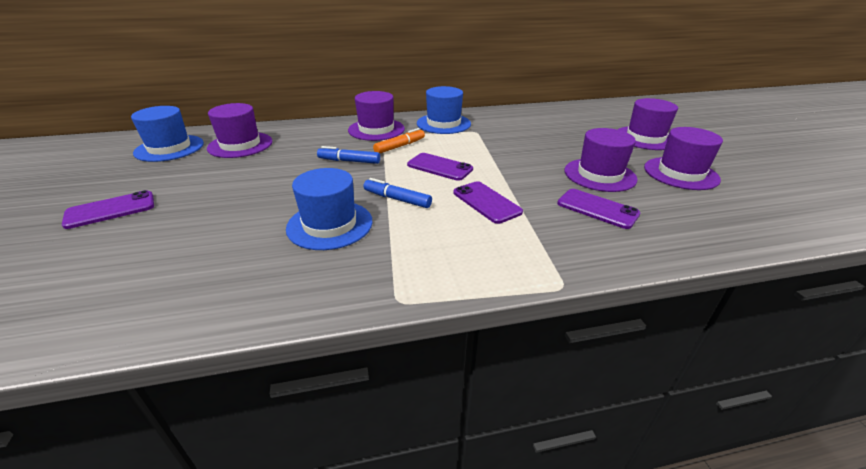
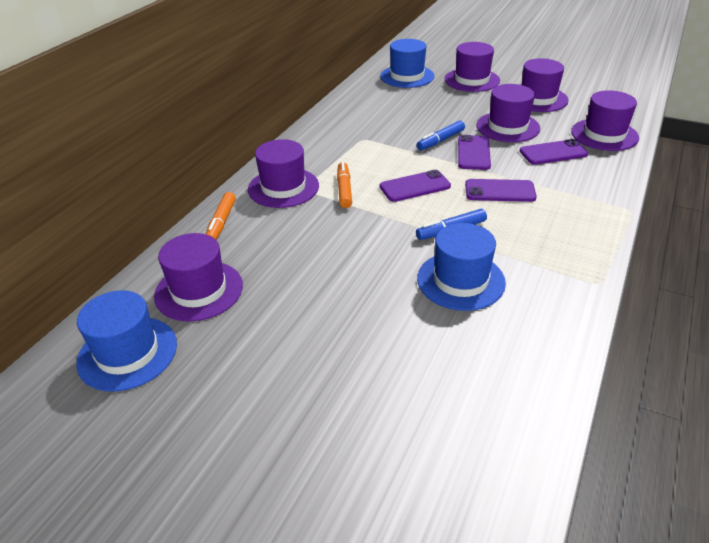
camera: 50 degrees left, 5 degrees up
purple phone [62,190,154,229] -> purple phone moved to [458,135,491,170]
blue marker [317,146,380,164] -> blue marker moved to [417,120,465,150]
blue hat [417,86,471,134] -> blue hat moved to [380,39,434,88]
none -> orange marker [206,192,236,240]
none -> purple hat [571,90,639,151]

